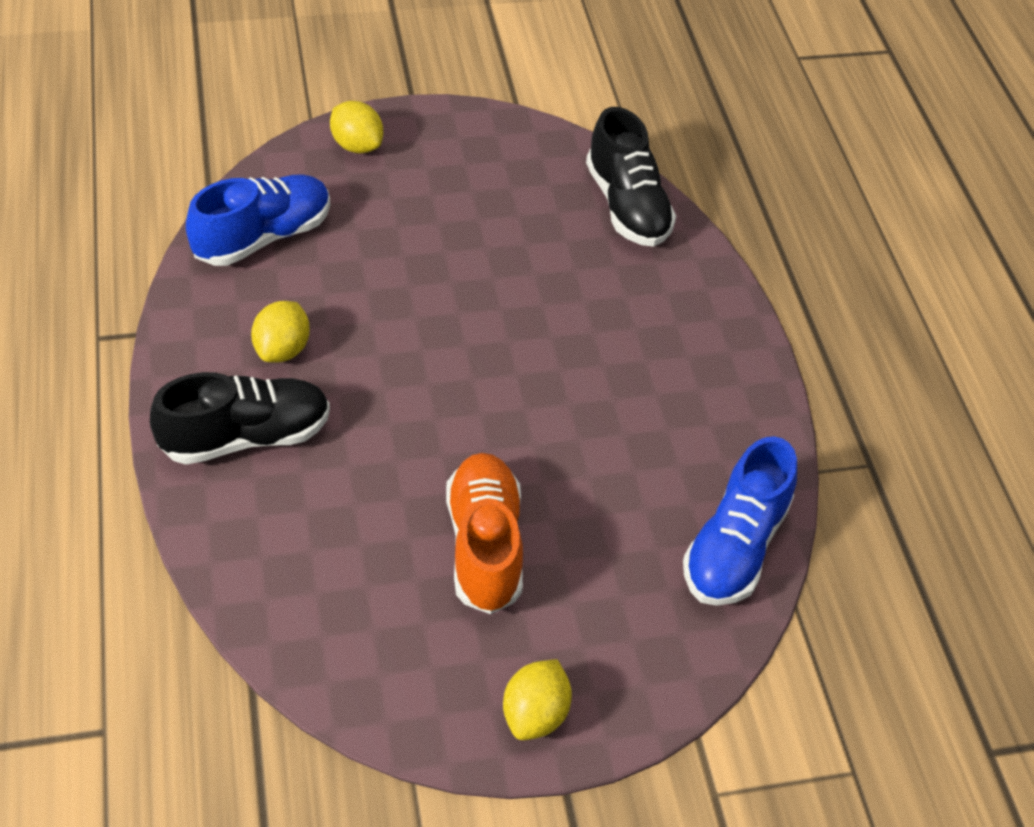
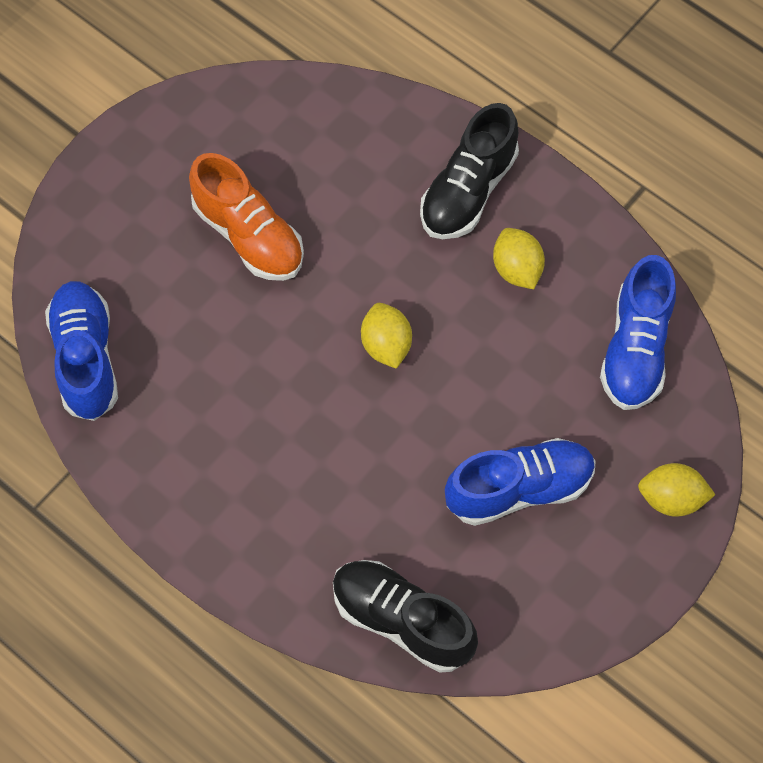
camera: 145 degrees right, 15 degrees up
yellow lemon [503,659,572,740] -> yellow lemon moved to [361,303,412,369]
none -> blue shoe [445,438,596,526]

